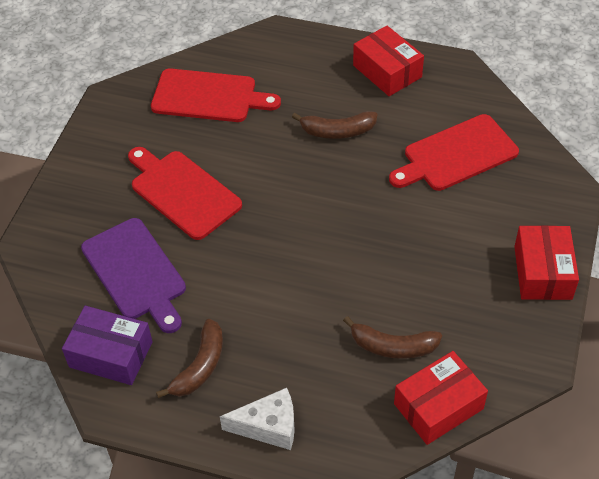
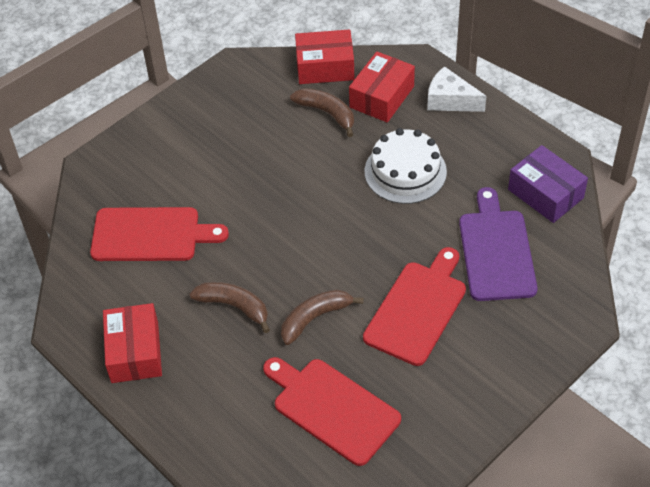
camera: 150 degrees left, 0 degrees up
red cutting board [128,147,242,240] -> red cutting board turned 135 degrees counterclockwise [363,247,466,366]
brown banana [156,319,223,398] -> brown banana moved to [281,289,364,345]
red box [514,225,579,300] -> red box moved to [349,51,415,123]
none -> white cake [365,128,447,204]

